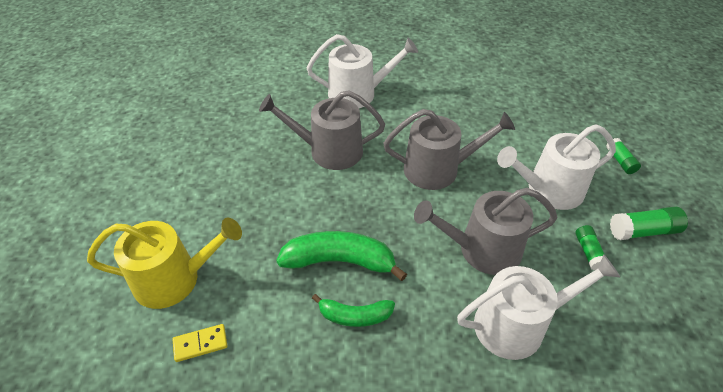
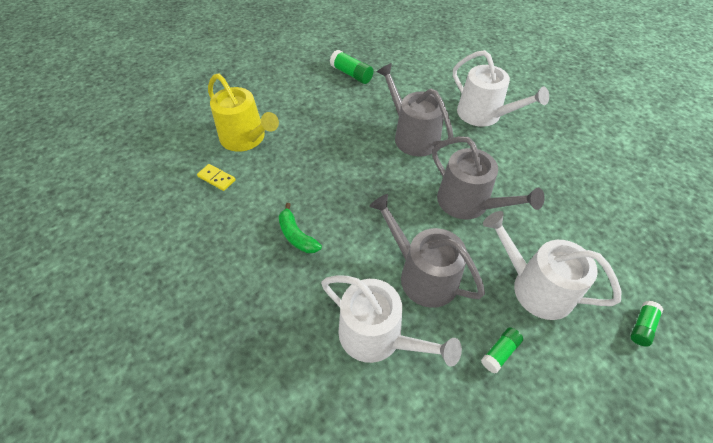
camera: 50 degrees right, 5 degrees up
green banana [276,231,407,281] -> none
green glue stick [610,207,688,240] -> green glue stick moved to [330,50,374,84]

